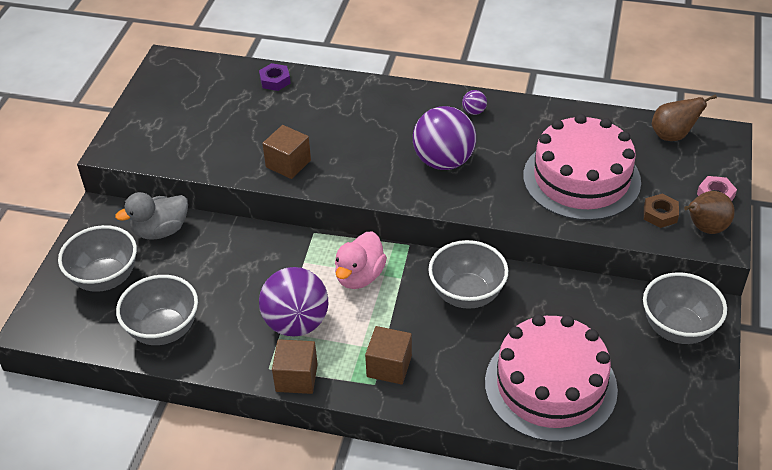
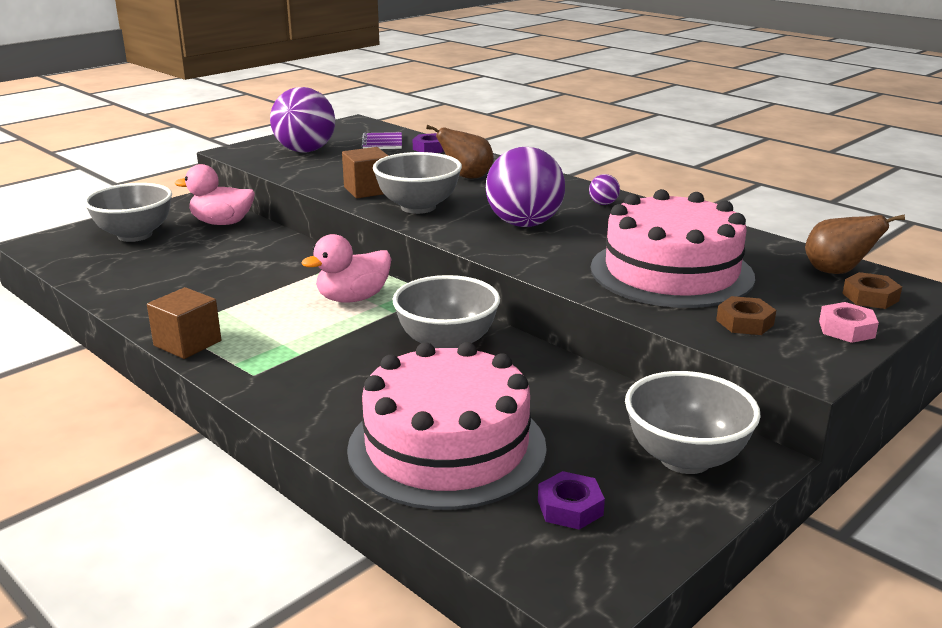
camera: 30 degrees right, 20 degrees down
grey duck [115,192,188,240] -> pink duck [175,164,255,225]
grey bowl [116,275,198,345] -> grey bowl moved to [373,152,462,214]
purple ball [259,267,329,337] -> purple ball moved to [270,87,335,153]
brown cube [365,326,412,384] -> none
brown pear [684,191,735,234] -> brown pear moved to [426,125,494,178]
none -> purple notebook [361,132,402,149]
none -> purple nut [538,471,605,530]
none -> brown nut [842,272,902,309]

